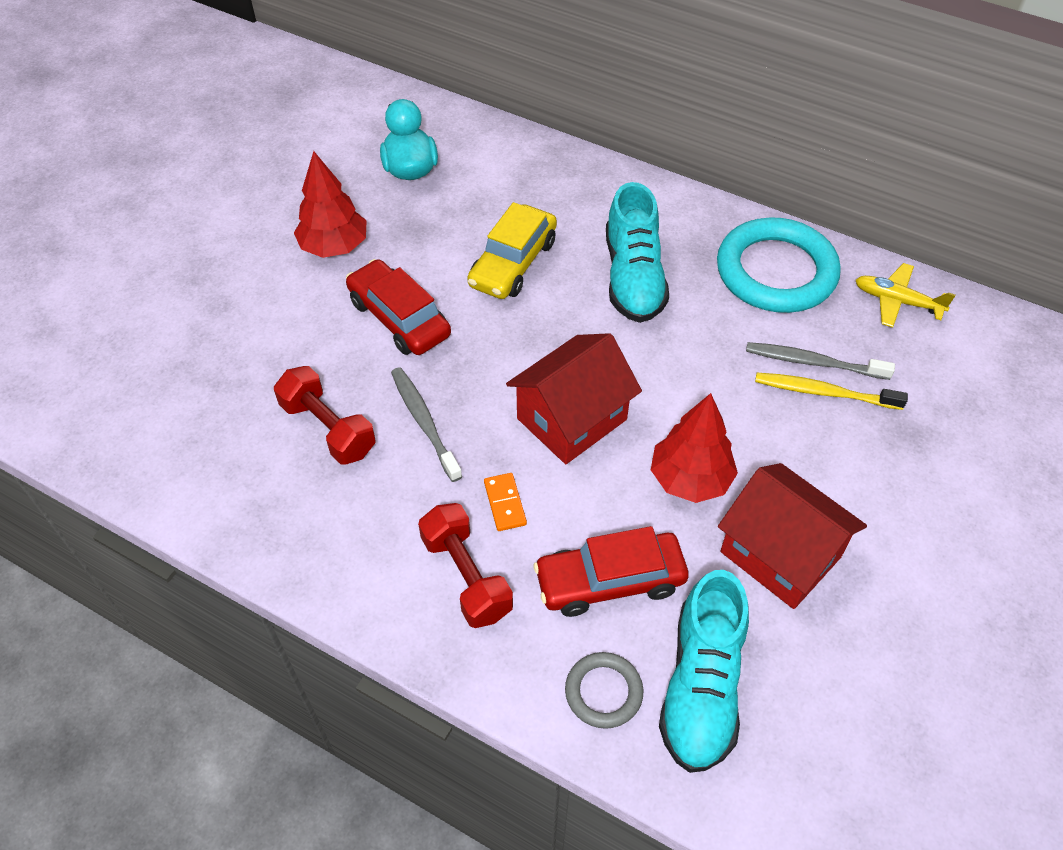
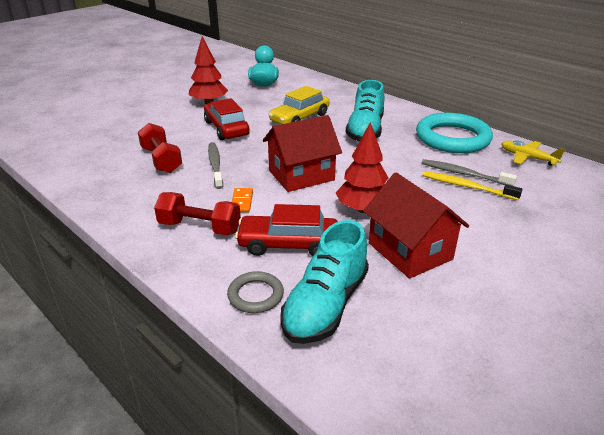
camera: 15 degrees right, 20 degrees down
red dumbbell [418,503,513,628] -> red dumbbell turned 60 degrees counterclockwise [154,192,241,235]

